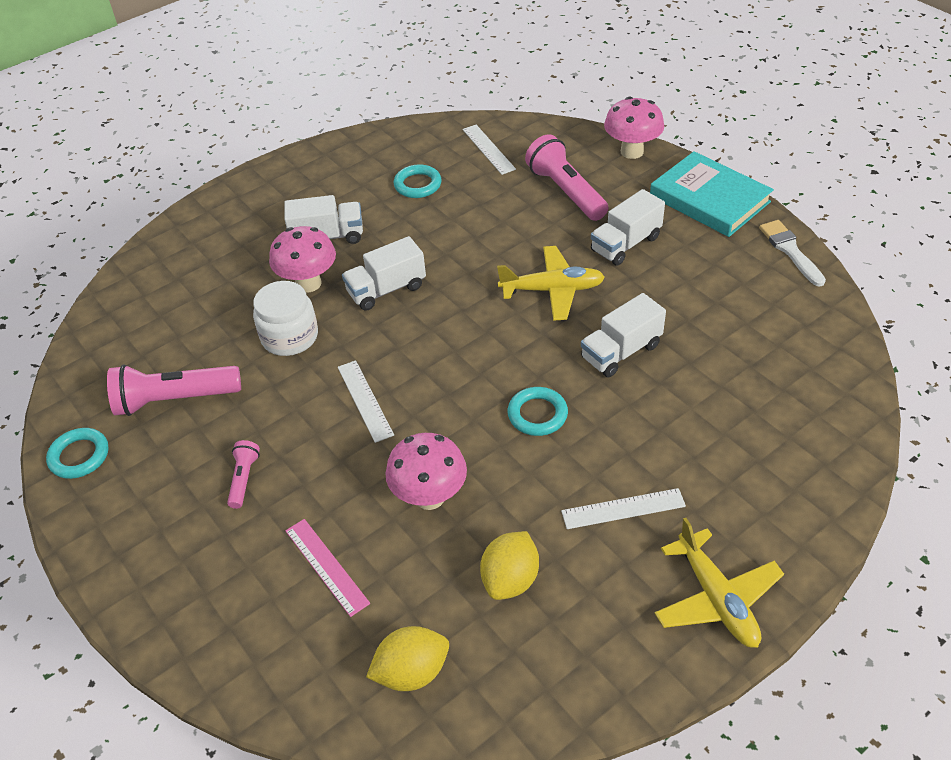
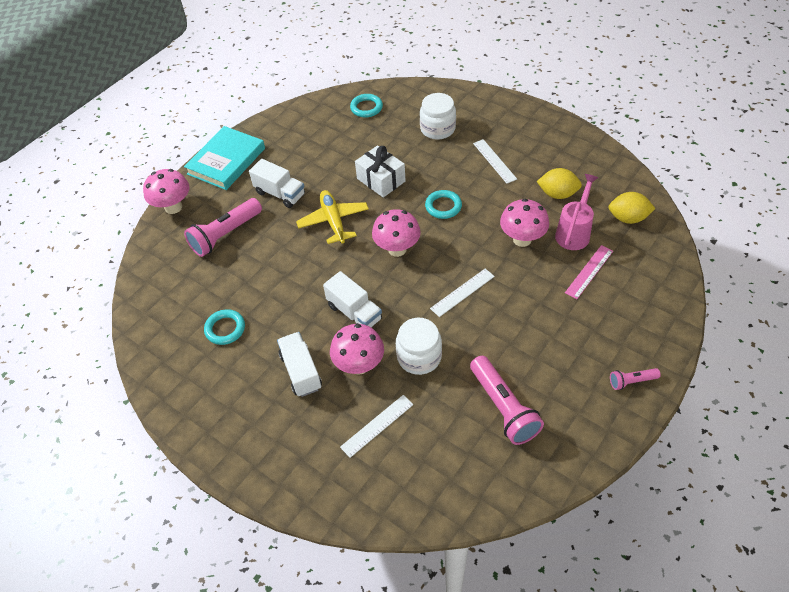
camera: 105 degrees left, 5 degrees up
turquoise ring [46,428,109,479] -> turquoise ring moved to [350,94,383,117]
pink flashlight [227,440,260,509] -> pink flashlight moved to [610,368,661,390]
yellow lemon [366,626,449,691] -> yellow lemon turned 45 degrees counterclockwise [609,192,656,224]
white ruler [463,125,516,175] -> white ruler moved to [340,395,414,458]
white truck [581,293,666,377] -> white gift [355,145,406,198]
yellow plane [655,518,784,648] -> none
white brush [759,220,826,287] -> none
none -> pink mushroom [372,209,421,257]
none -> white jar [420,93,456,140]
none -> pink watering can [555,174,598,250]

